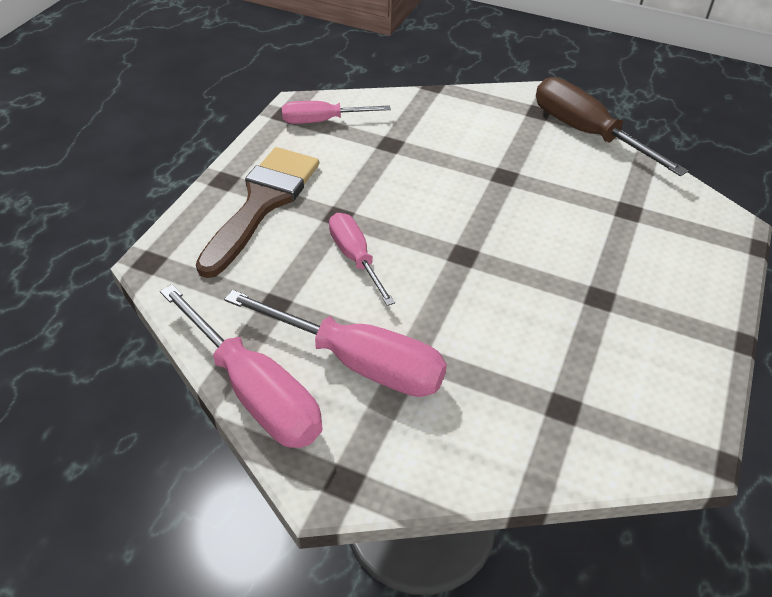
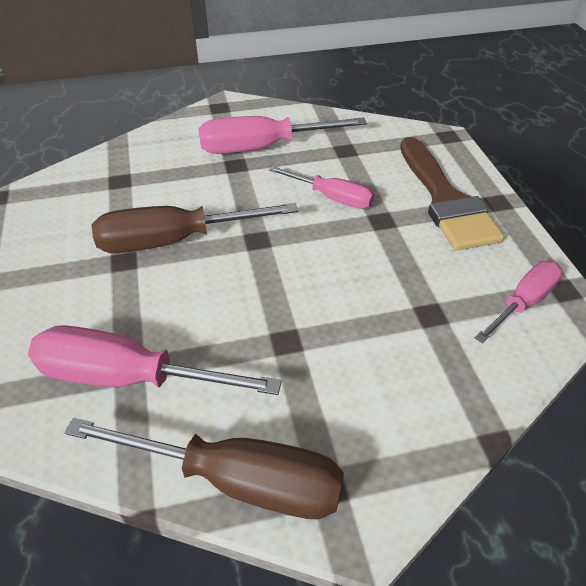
camera: 145 degrees right, 0 degrees up
pink screwdriver [160,284,322,448] -> pink screwdriver moved to [28,325,282,395]
none -> brown screwdriver [92,203,298,253]

